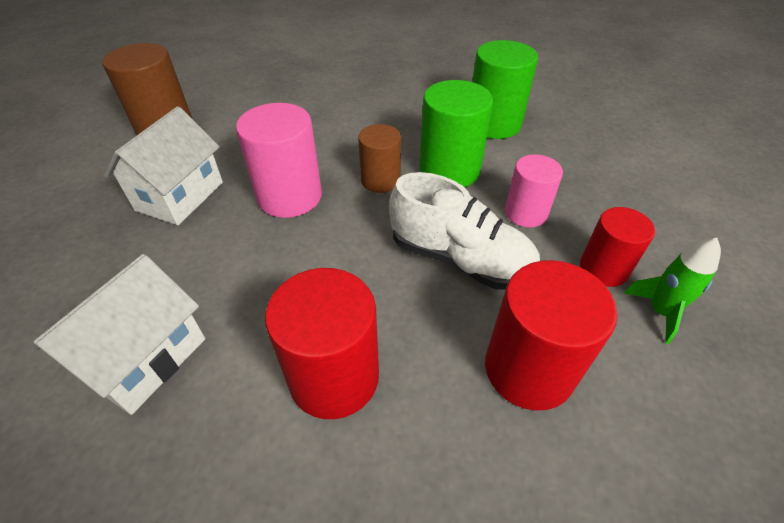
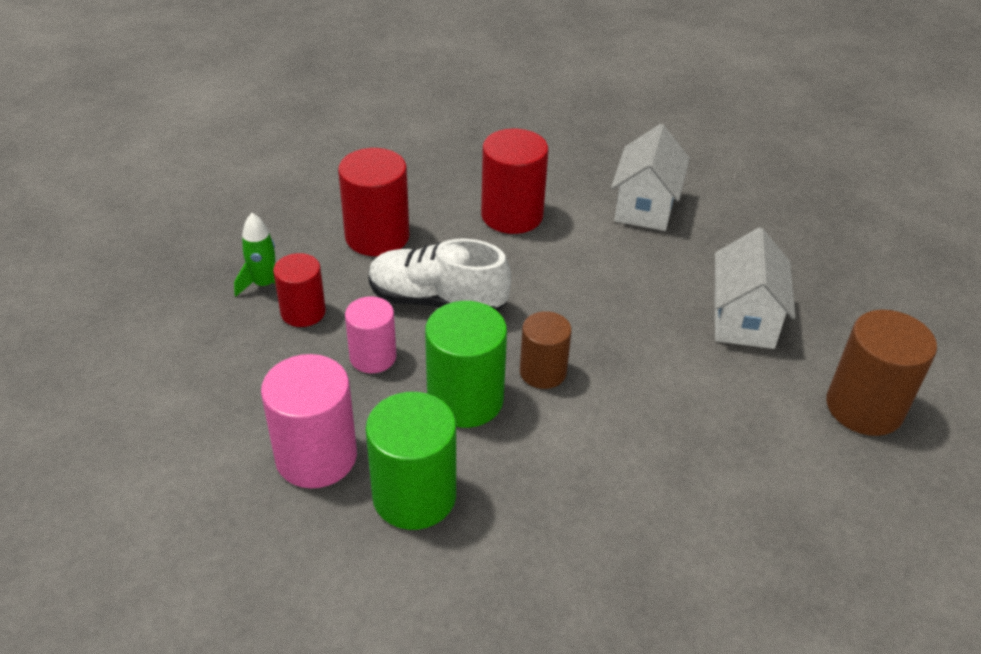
camera: 165 degrees right, 5 degrees down
pink cylinder [236,103,322,218] -> pink cylinder moved to [261,354,357,488]

